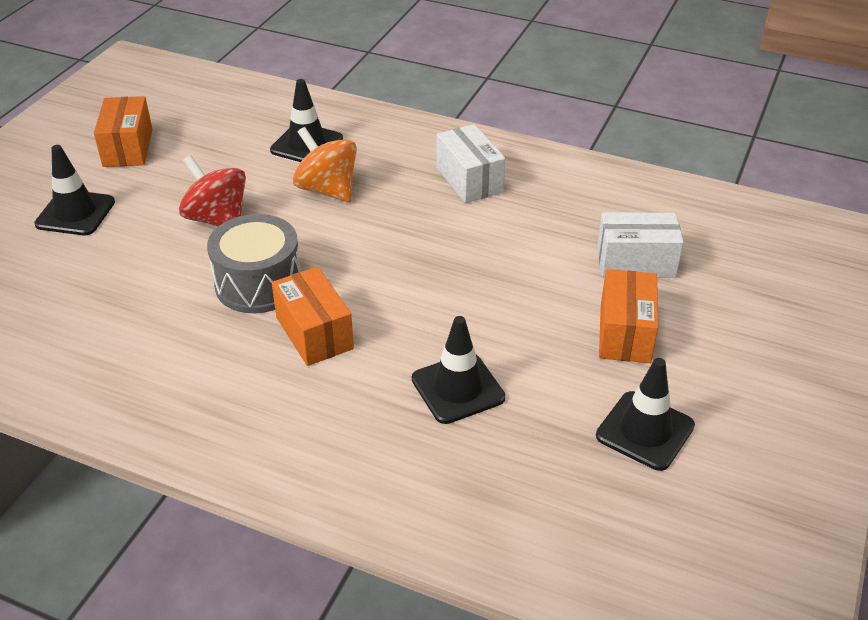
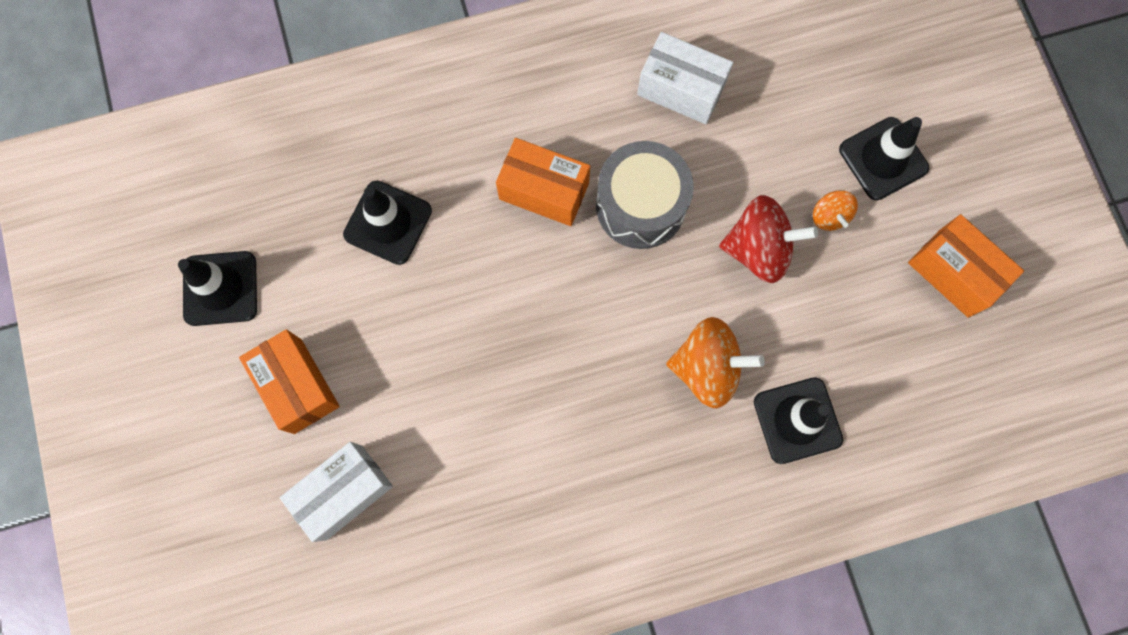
camera: 140 degrees right, 35 degrees up
white box [436,124,505,203] -> white box moved to [637,32,733,124]
none -> orange spinning top [813,190,858,231]

